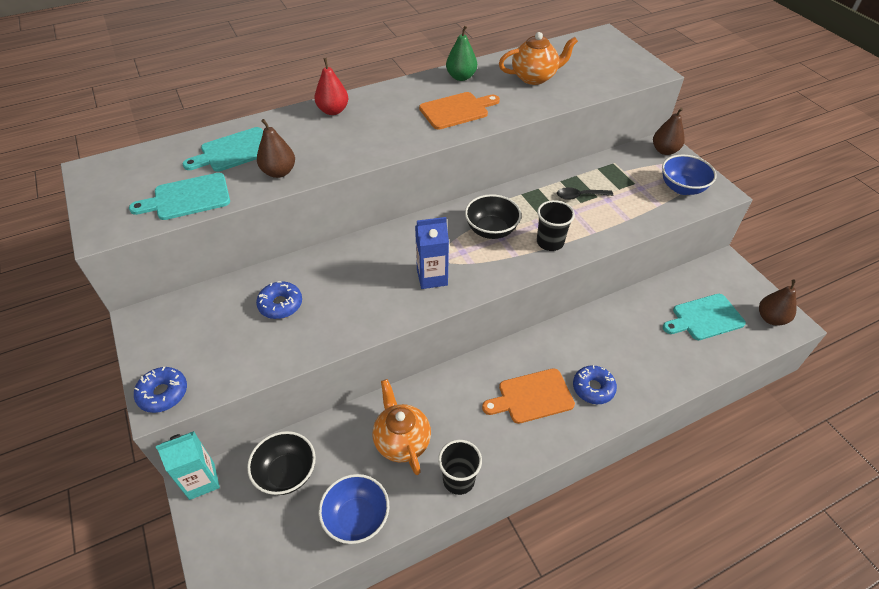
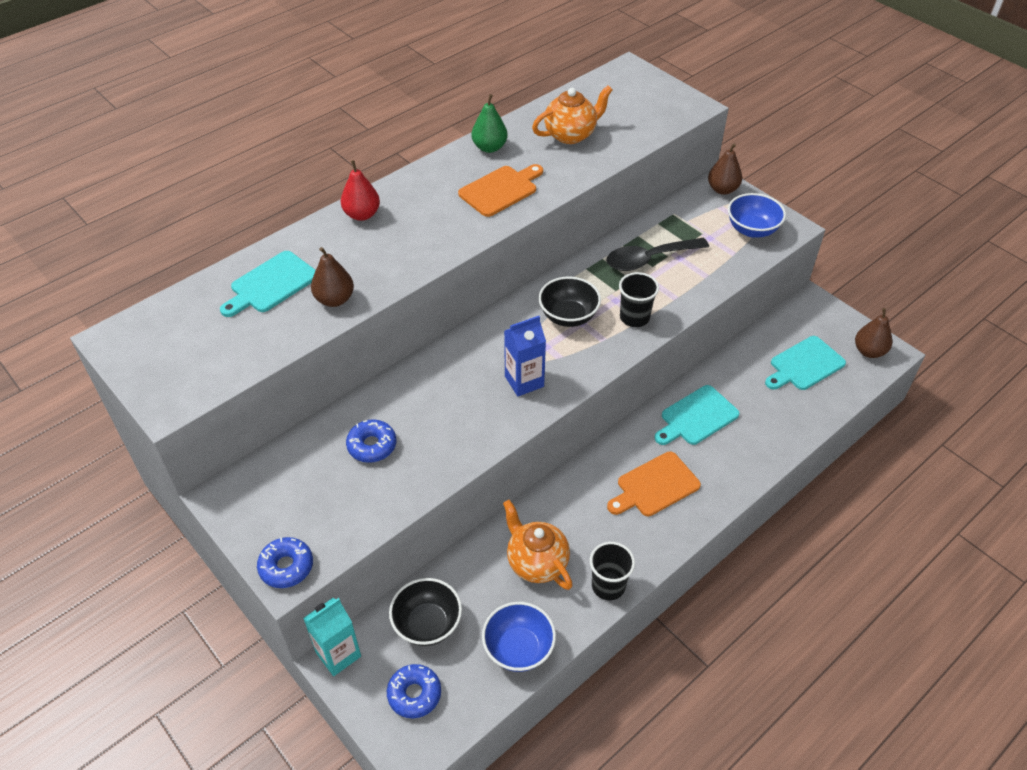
camera: 15 degrees left, 0 degrees up
turquoise cutting board [129,173,230,220] -> turquoise cutting board moved to [654,385,740,445]
black spoon [557,187,613,200] -> black spoon [606,238,709,271], size x1.72
blue donut [573,365,617,404] -> blue donut moved to [387,664,441,719]

